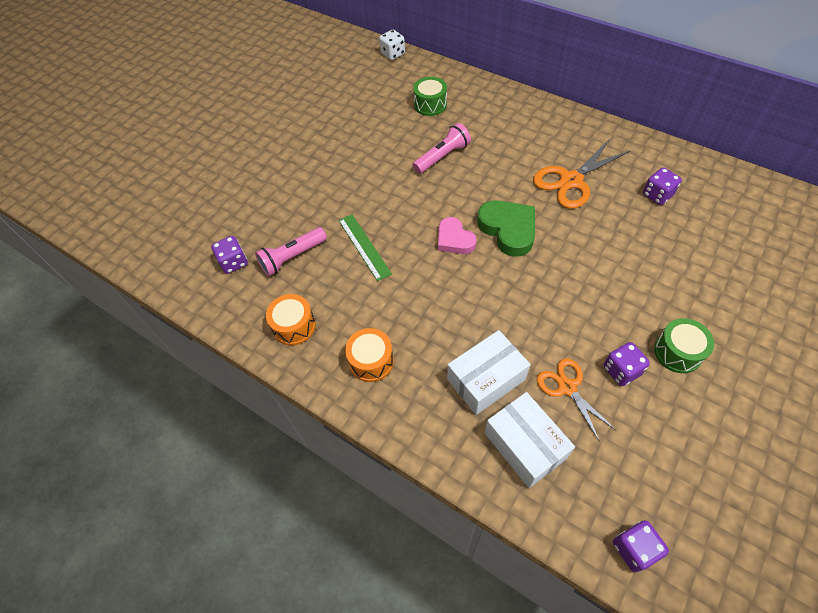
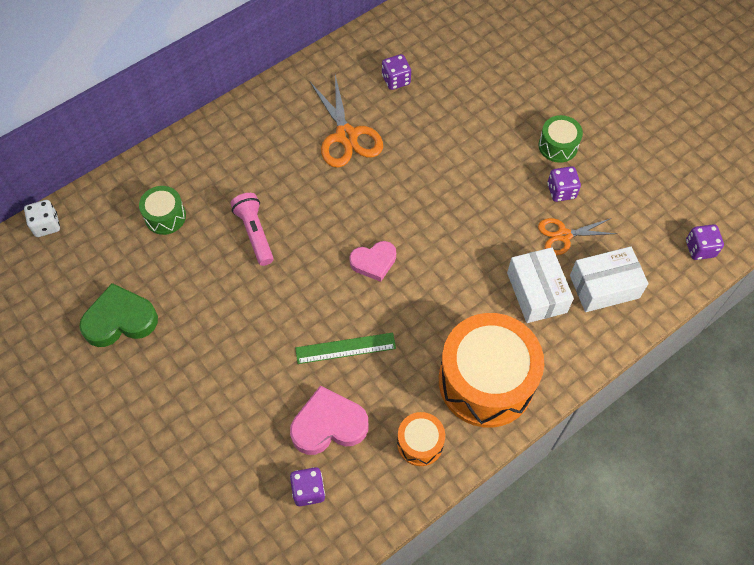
camera: 75 degrees left, 5 degrees up
pink flashlight [255,227,327,276] -> pink heart [290,385,369,455]
orange drum [345,328,394,382] -> orange drum [439,313,544,428], size x2.14
green heart [477,200,535,257] -> green heart moved to [79,283,158,347]

